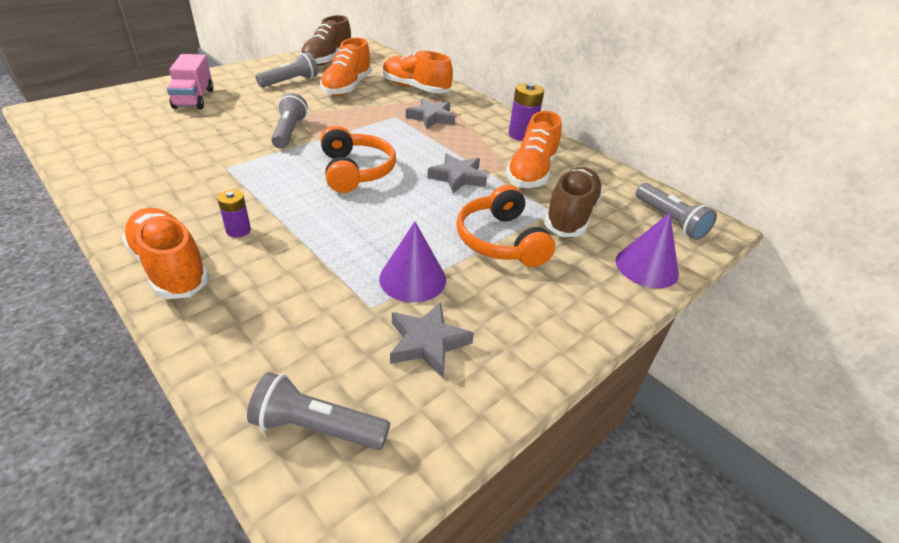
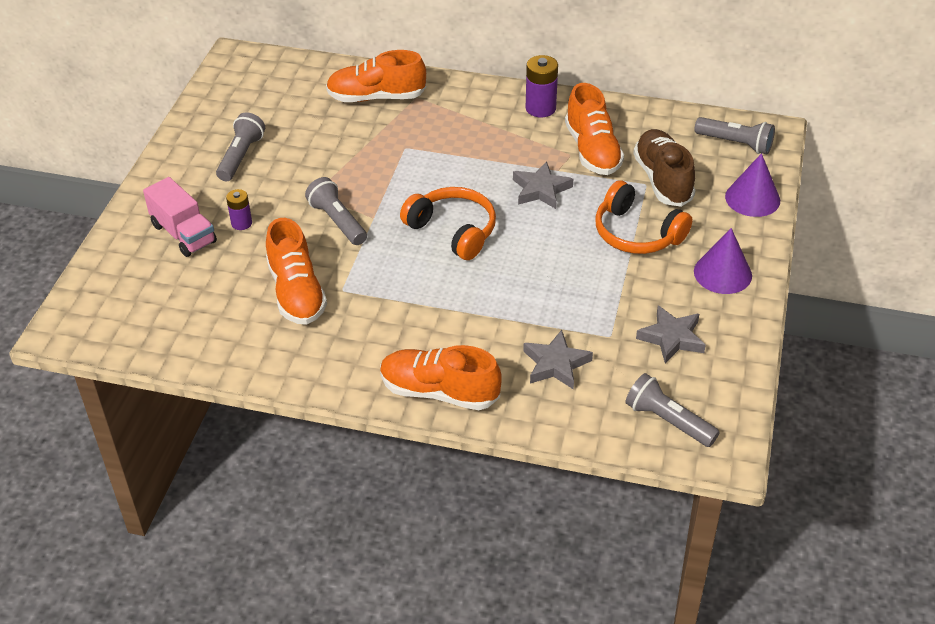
camera: 30 degrees left, 5 degrees up
purple battery [217,190,251,238] -> purple battery moved to [226,189,252,230]
grey flashlight [247,372,390,450] -> grey flashlight turned 60 degrees clockwise [625,373,720,447]
brown shoe [300,15,351,66] -> none
orange shoe [320,38,372,96] -> orange shoe moved to [266,218,327,325]
purple cone [379,221,446,303] -> purple cone moved to [694,228,752,294]
grey star [406,99,455,129] -> grey star moved to [523,330,593,389]

